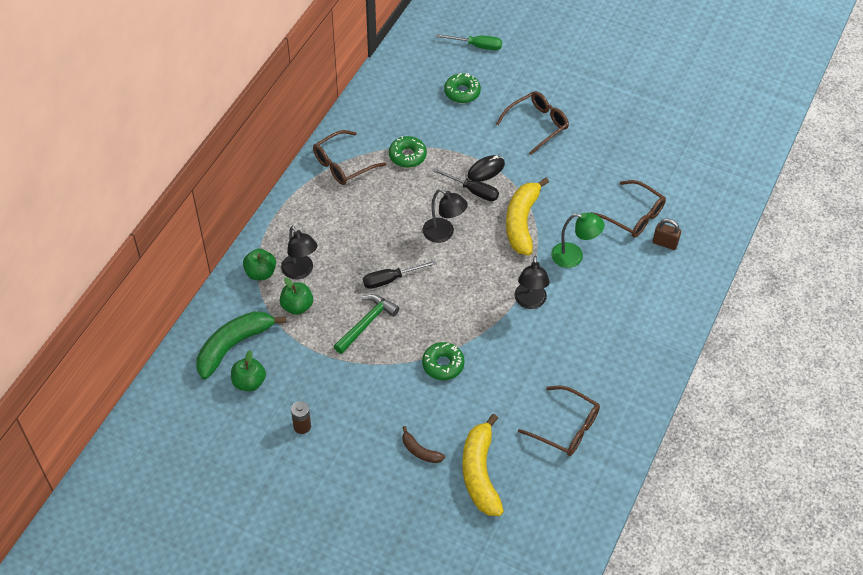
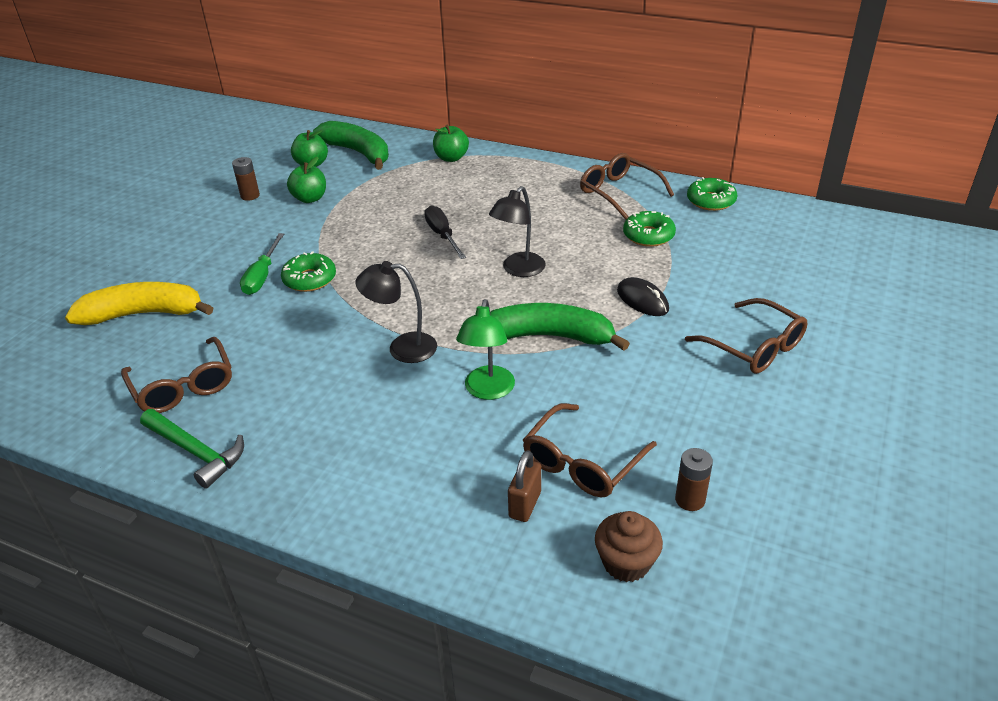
camera: 90 degrees right, 15 degrees down
green apple [280,277,313,315] -> green apple moved to [287,157,326,203]
black lamp [281,226,318,279] -> none
green hammer [334,294,399,354] -> green hammer moved to [140,409,244,489]
brown banana [402,426,445,463] -> none
black screwdriver [432,168,499,201] -> none
green screwdriver [436,34,502,50] -> green screwdriver moved to [240,233,284,295]
green donut [444,73,481,103] -> green donut moved to [687,177,737,211]
yellow banana [506,178,549,256] -> green banana [490,303,630,351]
brown glasses [518,386,600,456] -> brown glasses turned 60 degrees counterclockwise [121,337,232,413]
none -> brown cupcake [595,511,663,582]
none -> brown battery [675,448,713,511]

